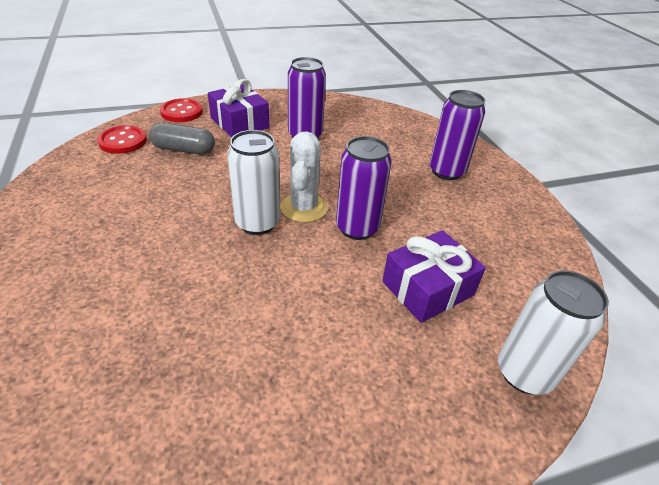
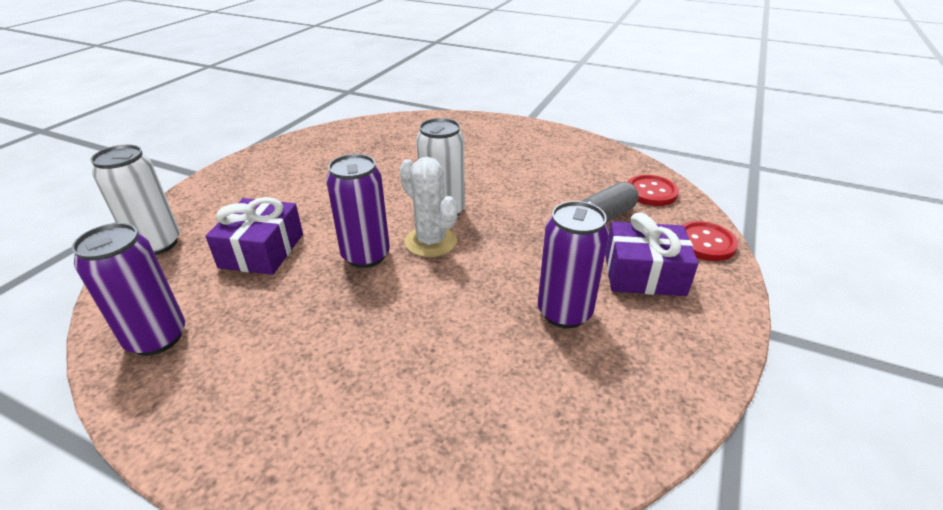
camera: 135 degrees right, 5 degrees down
purple can [429,90,485,180] -> purple can moved to [72,223,185,356]

